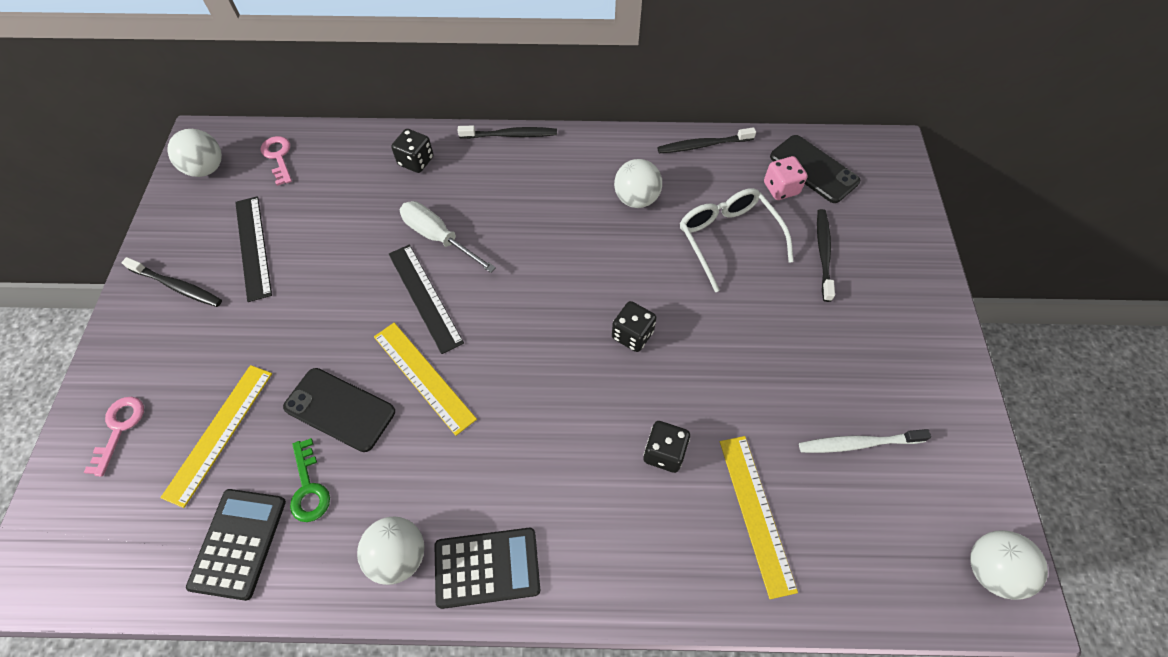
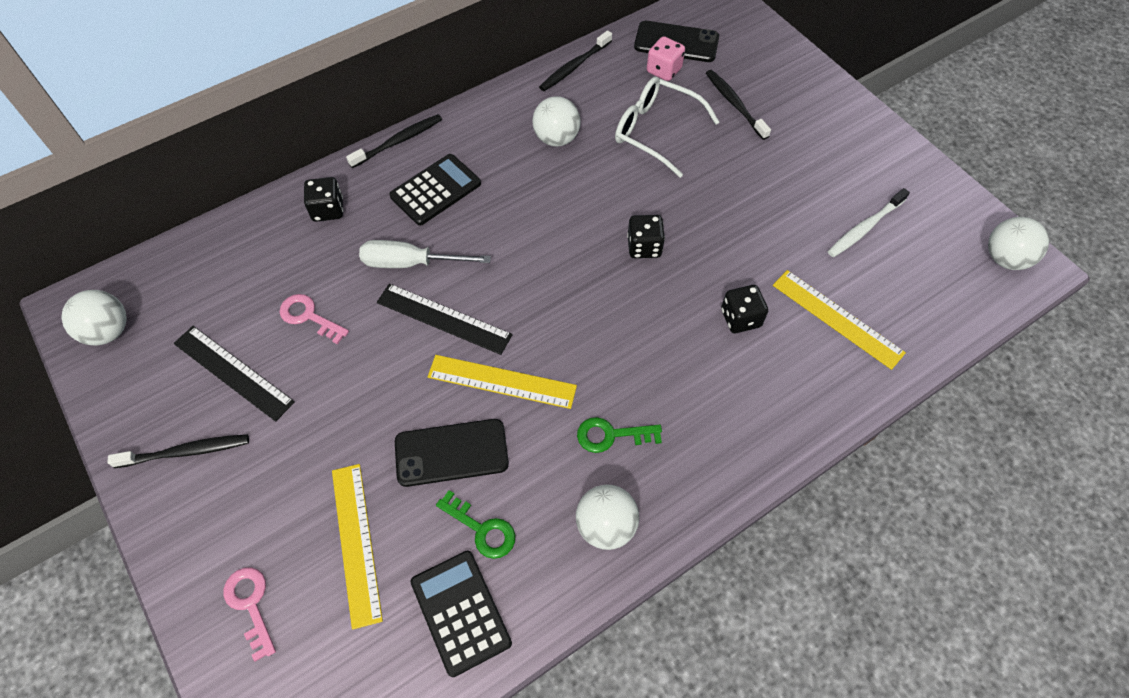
camera: 35 degrees left, 0 degrees up
pink key [260,136,292,186] -> pink key moved to [279,294,349,344]
black calculator [435,528,540,609] -> black calculator moved to [389,154,481,225]
none -> green key [577,417,662,453]

